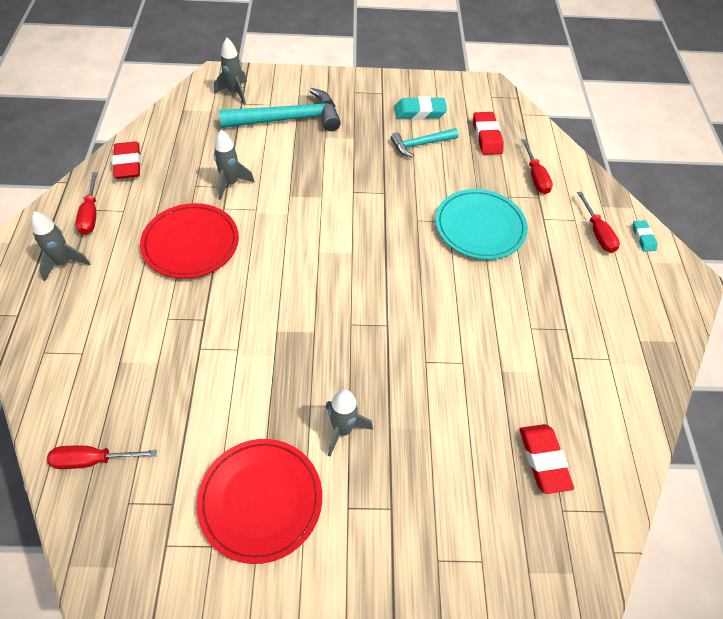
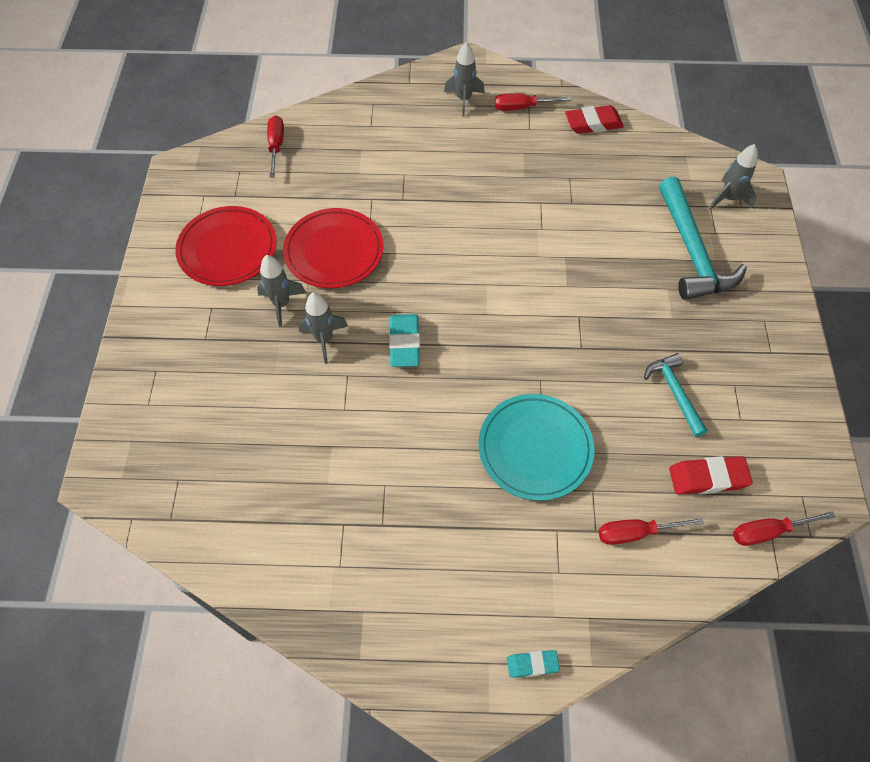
camera: 95 degrees right, 5 degrees up
red plate [140,203,239,279] -> red plate moved to [283,208,384,288]
grey rocket [214,130,255,200] -> grey rocket moved to [298,292,348,364]
turquoise eraser [395,96,447,119] -> turquoise eraser moved to [389,314,420,367]
red eraser [520,424,574,494] -> none
red screwdriver [577,191,620,253] -> red screwdriver moved to [733,511,835,546]

